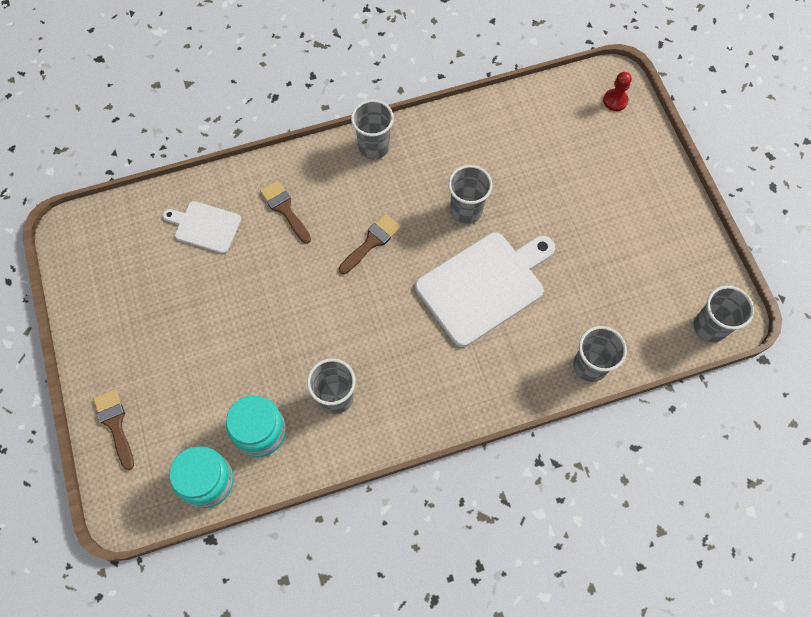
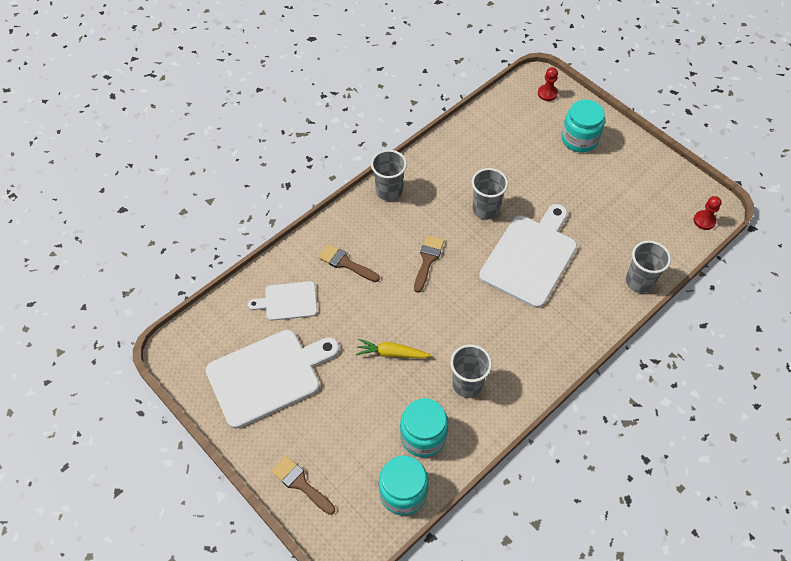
camera: 25 degrees left, 10 degrees down
grey cup [694,286,754,343] -> red pawn [694,196,721,230]
none -> white cutting board [206,330,339,429]
none -> yellow carrot [356,339,431,358]
none -> turquoise jar [561,100,605,153]

